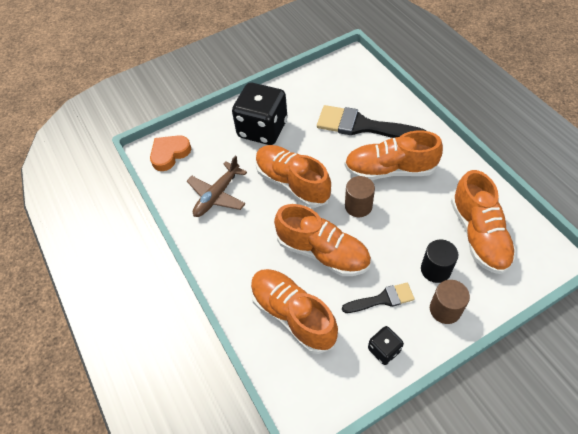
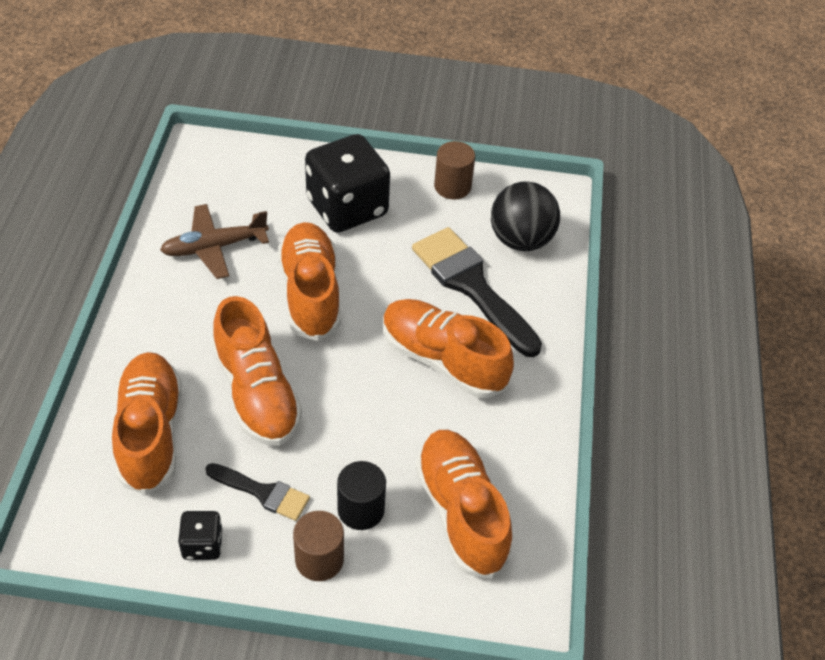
camera: 30 degrees right, 5 degrees down
orange heart [150,135,191,171] -> none
brown cylinder [345,176,375,217] -> brown cylinder moved to [434,141,475,200]
orange shoe [451,170,516,274] -> orange shoe turned 135 degrees clockwise [415,430,513,578]
none -> black ball [491,181,560,251]

